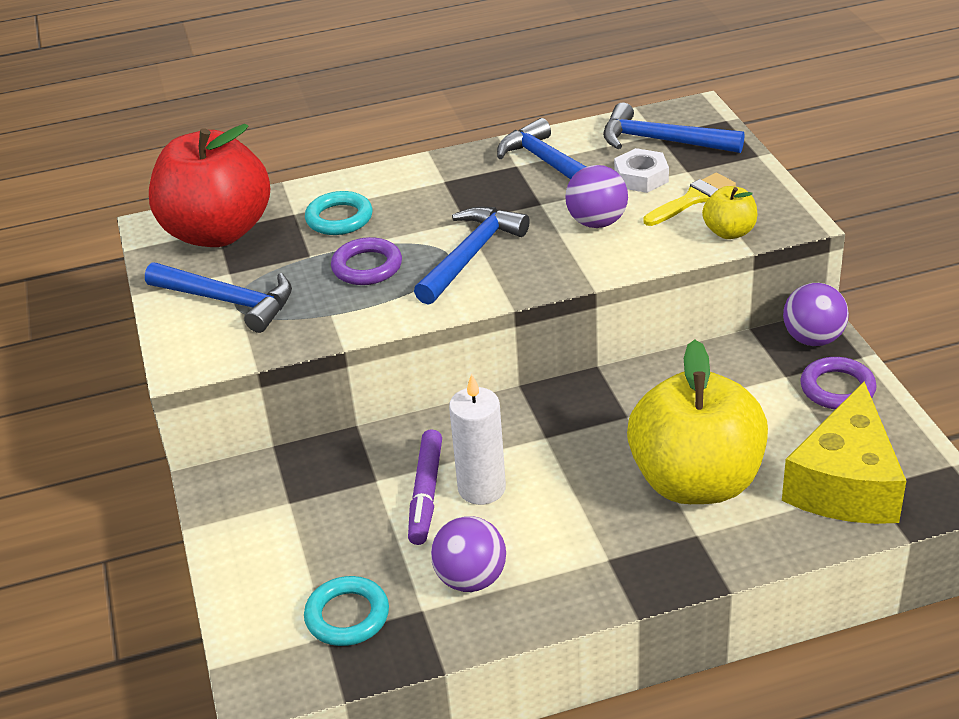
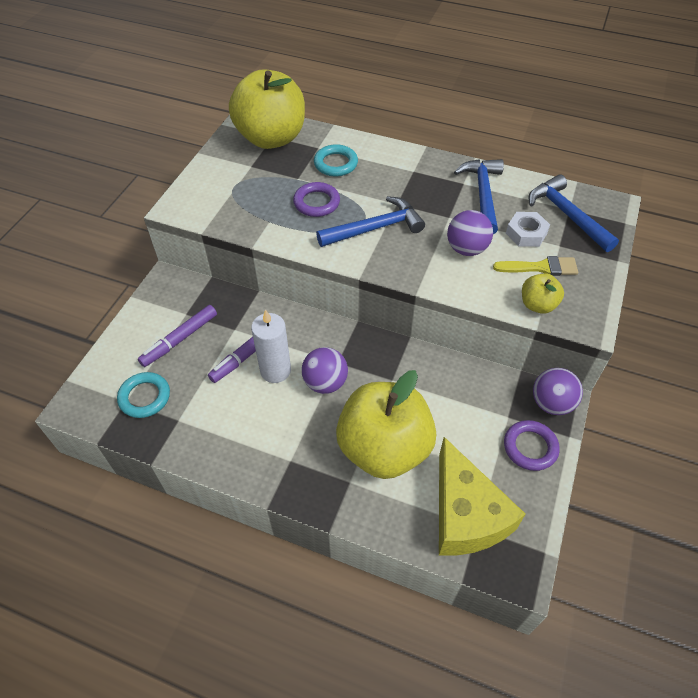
camera: 35 degrees right, 15 degrees up
blue hammer [145,262,292,333] -> none
red apple [149,124,270,247] -> yellow apple [229,69,305,149]
purple ball [431,516,506,592] -> purple ball moved to [302,347,348,394]
yellow cheese [782,382,906,524] -> yellow cheese turned 75 degrees counterclockwise [439,437,525,556]
none -> purple marker [138,305,217,367]

